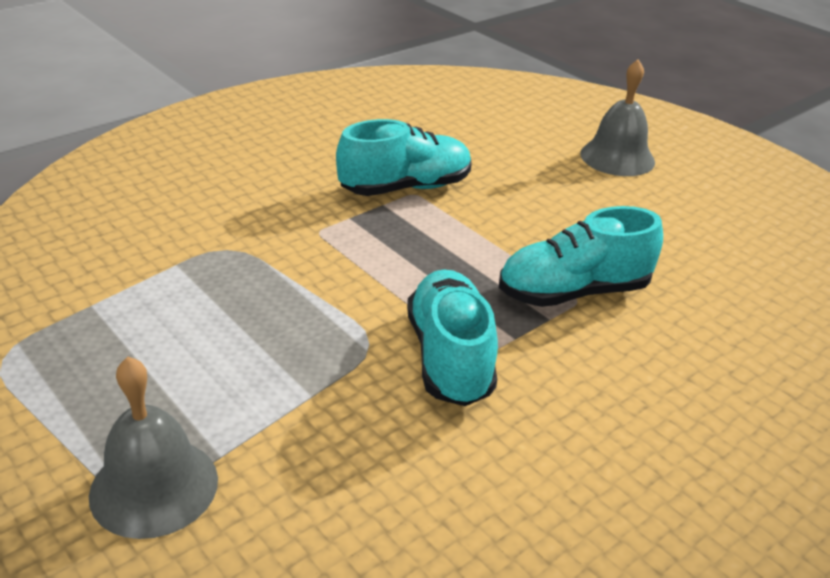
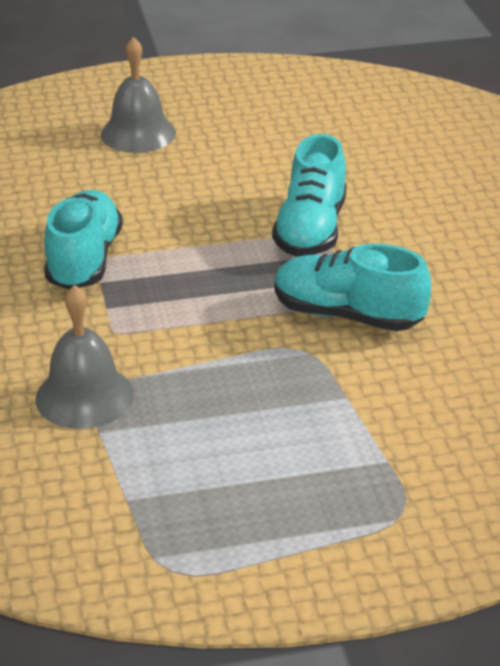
camera: 60 degrees left, 0 degrees up
grey bell [89,357,218,539] -> grey bell moved to [35,285,134,429]

